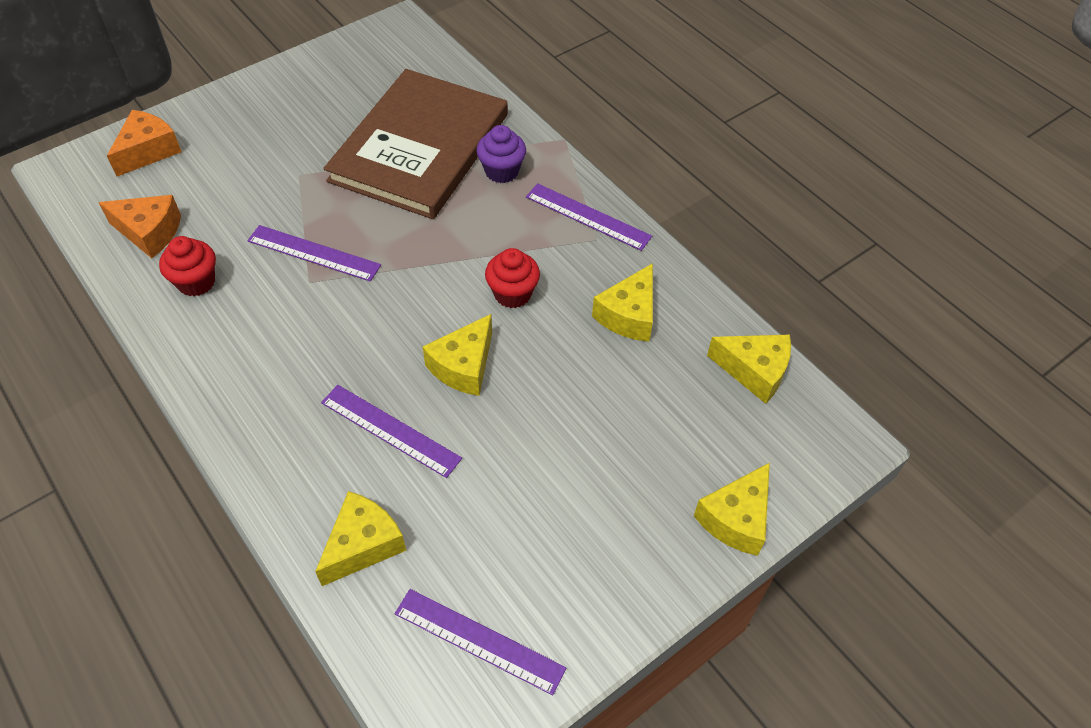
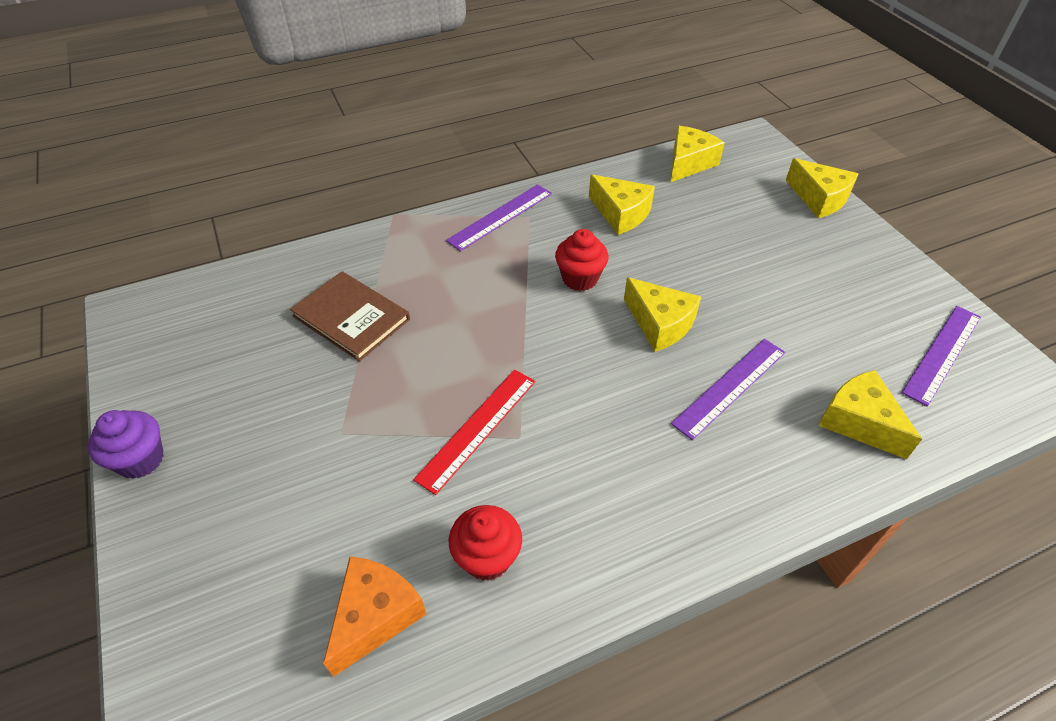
camera: 75 degrees left, 5 degrees down
orange cheese [107,110,182,176] -> none
purple ruler [247,225,381,282] -> red ruler [413,369,536,495]
brown book [323,69,508,219] -> brown book [290,271,410,361], size x0.52
purple cupcake [476,125,526,183] -> purple cupcake moved to [88,410,164,479]

